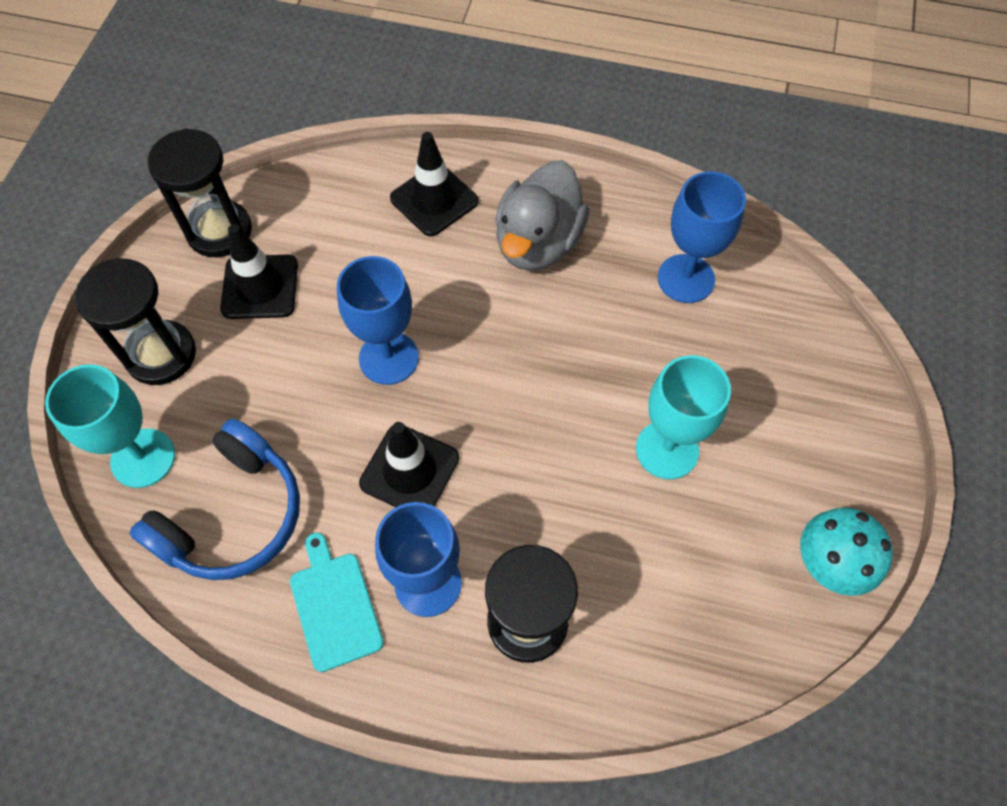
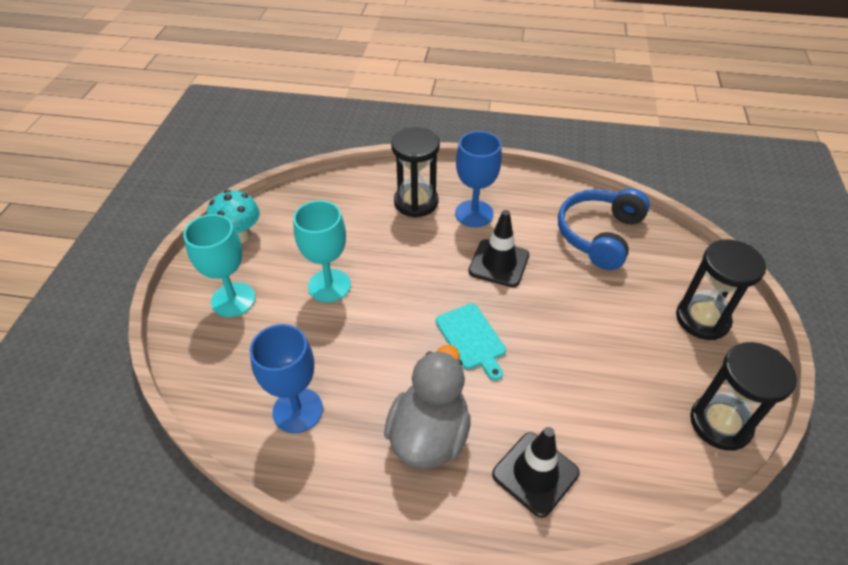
camera: 175 degrees right, 15 degrees down
turquoise goblet [45,364,175,488] -> turquoise goblet moved to [183,214,255,317]
black traffic cone [220,224,298,319] -> none
turquoise cutting board [290,533,384,672] -> turquoise cutting board moved to [436,303,506,381]
blue goblet [337,256,419,385] -> none

